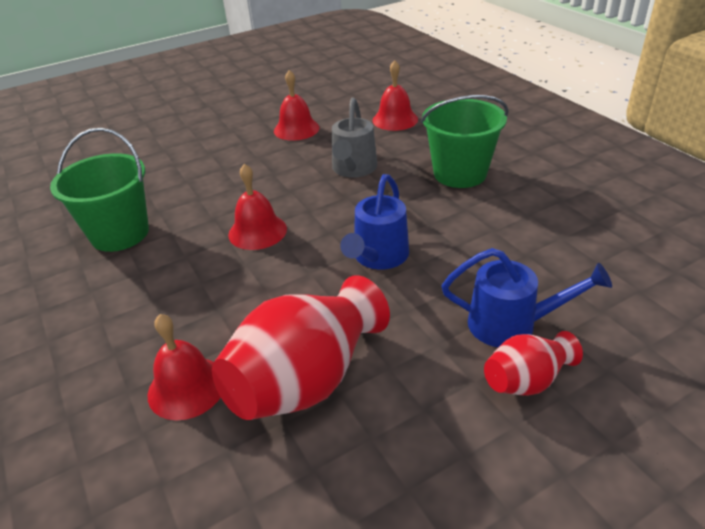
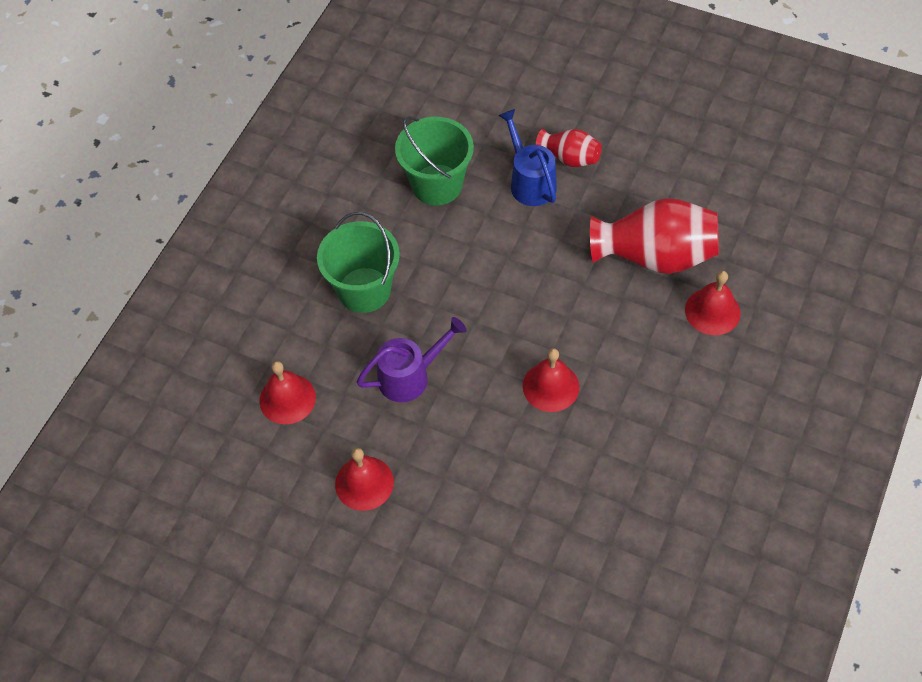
camera: 125 degrees left, 20 degrees up
green bucket [50,128,149,252] -> green bucket moved to [395,116,474,206]
grey watering can [332,98,377,178] -> purple watering can [357,317,467,402]
blue watering can [340,174,409,270] -> none

